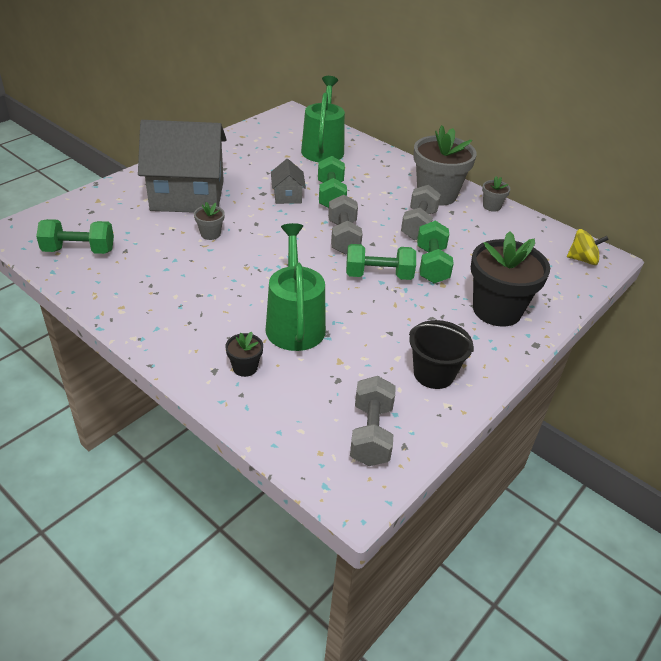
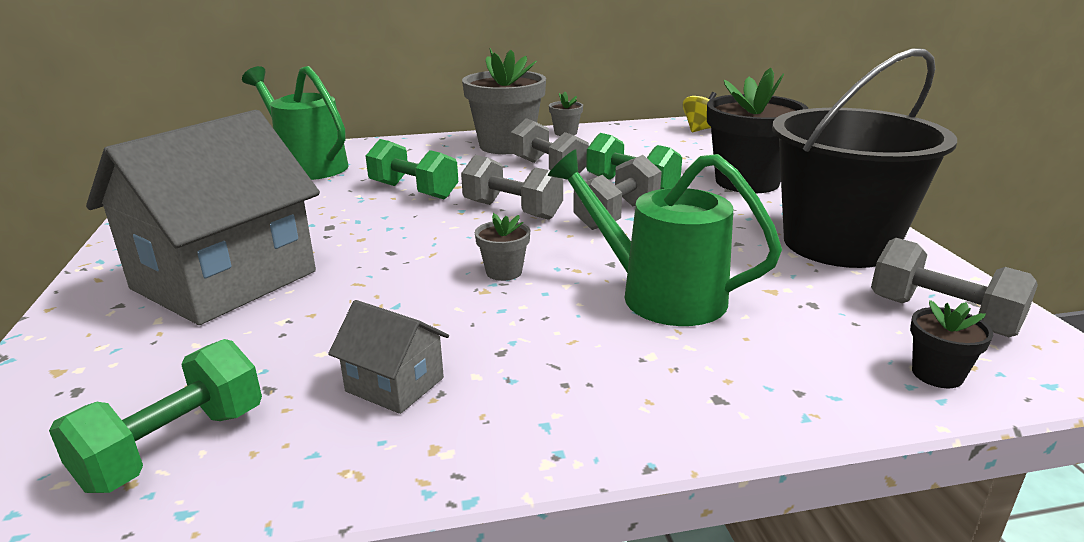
camera: 50 degrees left, 15 degrees down
grey flower pot [194,202,225,240] -> grey flower pot moved to [475,213,530,281]
black flower pot [225,332,263,377] -> black flower pot moved to [910,300,993,388]
grey house [271,159,306,204] -> grey house moved to [328,300,449,414]
green dumbbell [346,244,416,280] -> grey dumbbell [573,155,662,230]
black bucket [409,320,474,389] -> black bucket [772,48,957,268], size x1.86

